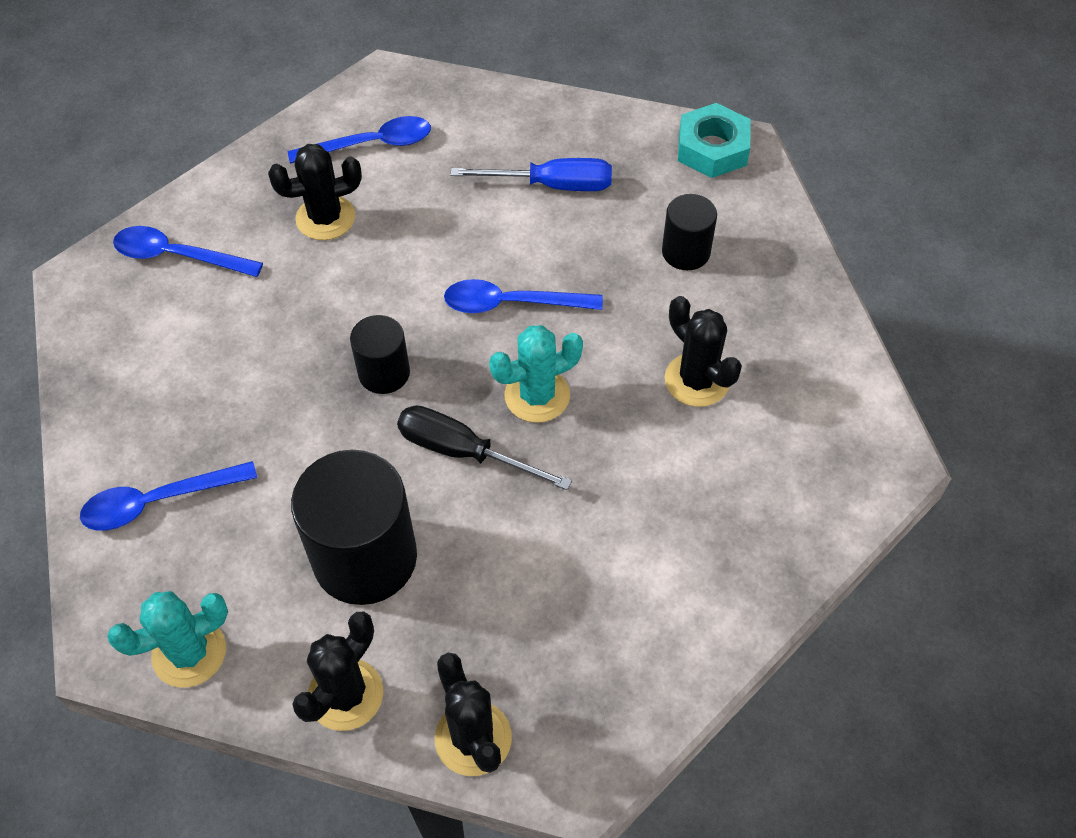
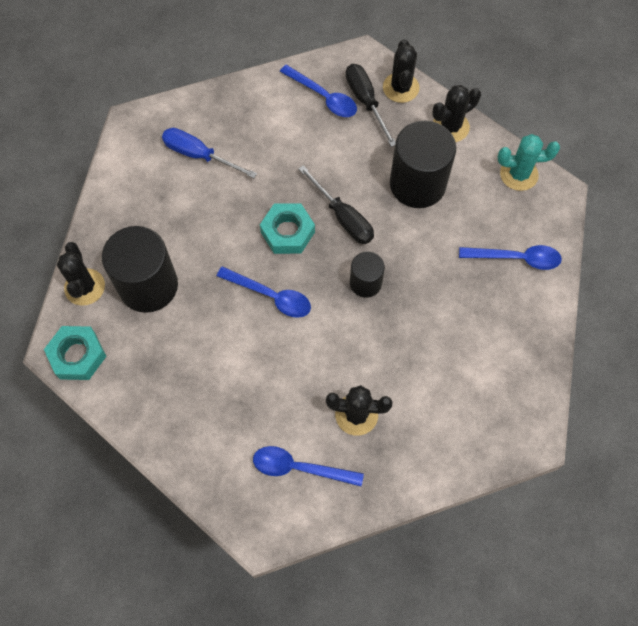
camera: 155 degrees left, 10 degrees up
blue spoon [113,226,263,277] -> blue spoon moved to [280,65,357,117]
blue screwdriver [450,158,612,191] -> blue screwdriver moved to [162,128,257,178]
turquoise cactus [489,325,583,423] -> turquoise nut [260,204,315,254]
black cylinder [662,194,717,270] -> black cylinder [102,226,178,313], size x1.84
black cactus [665,296,742,407] -> black cactus moved to [57,242,105,306]
none -> black screwdriver [346,64,395,147]

